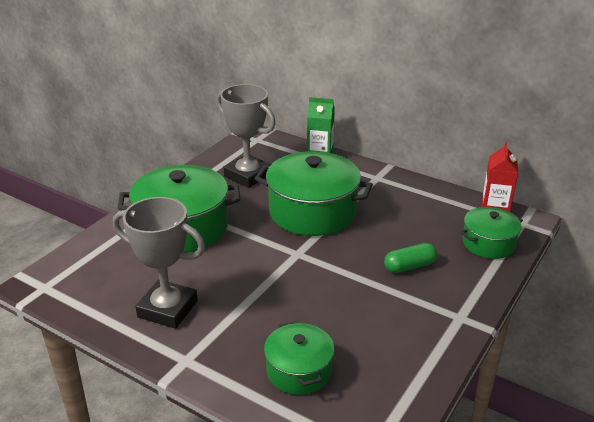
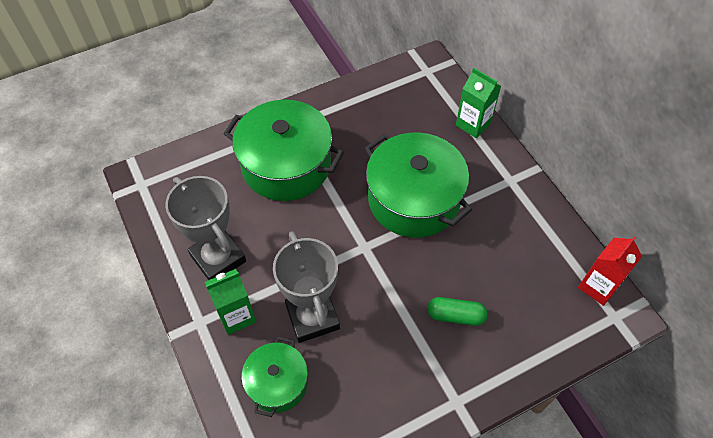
camera: 30 degrees right, 25 degrees up
grey trophy [216,84,276,188] -> grey trophy moved to [273,231,340,343]
green pot [460,207,523,259] -> none
none -> green carton [205,269,256,335]

